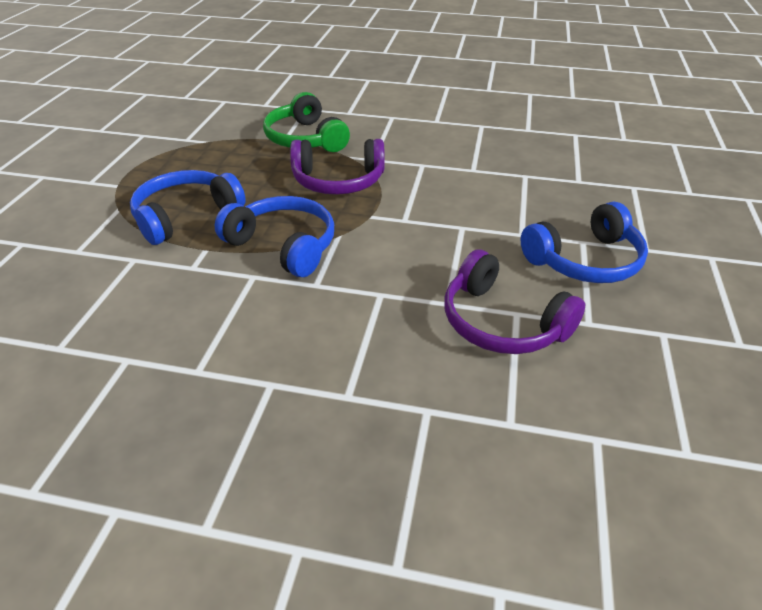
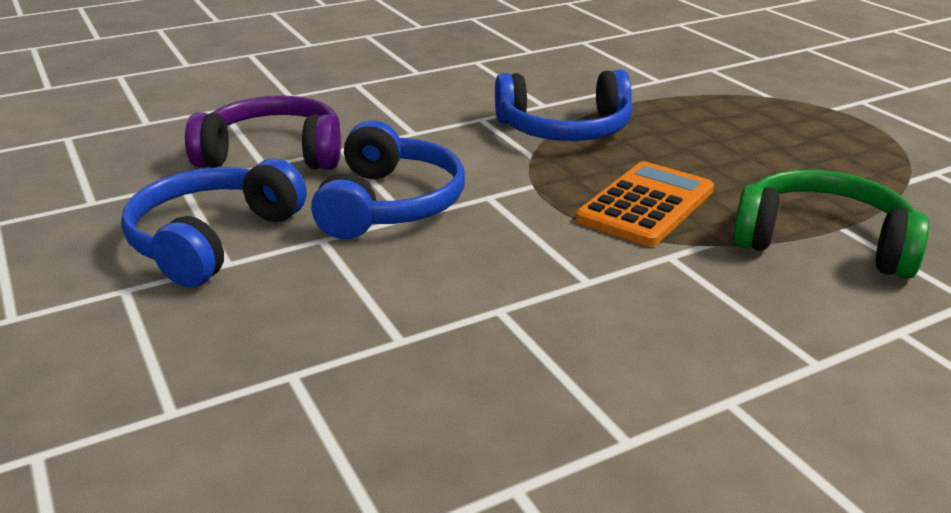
camera: 140 degrees right, 10 degrees down
blue headphones [130,170,246,245] -> blue headphones moved to [311,120,465,239]
purple headphones [290,139,385,195] -> orange calculator [576,161,714,246]

